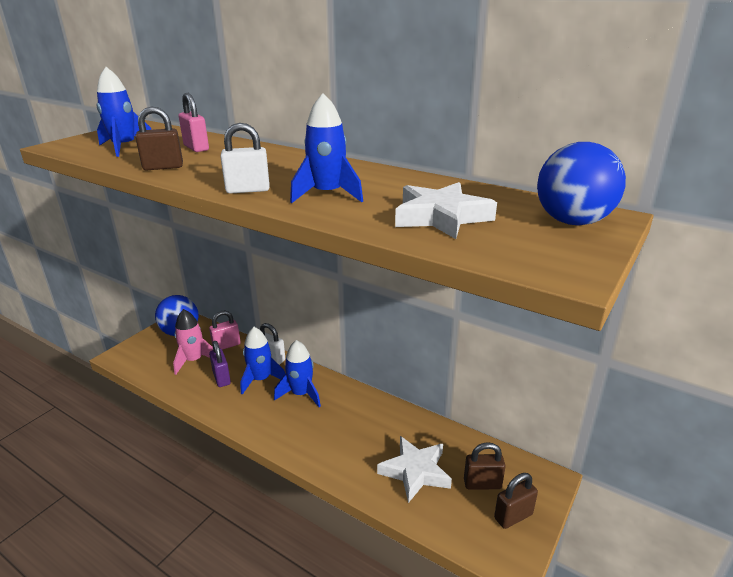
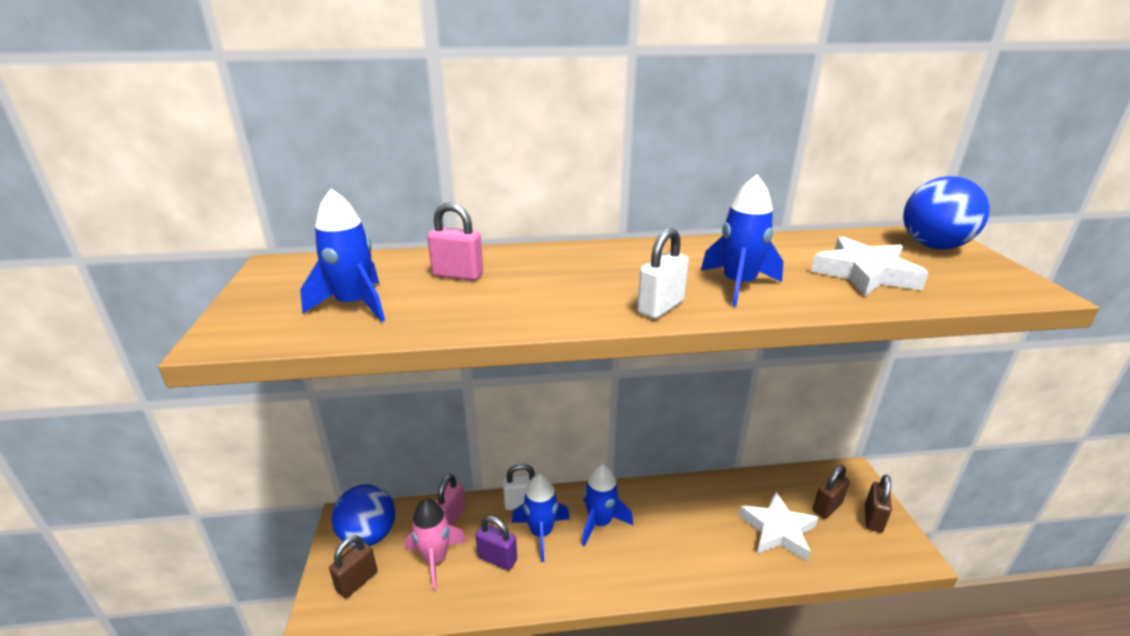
camera: 40 degrees left, 0 degrees up
brown padlock [135,107,183,171] -> brown padlock moved to [329,535,377,598]

